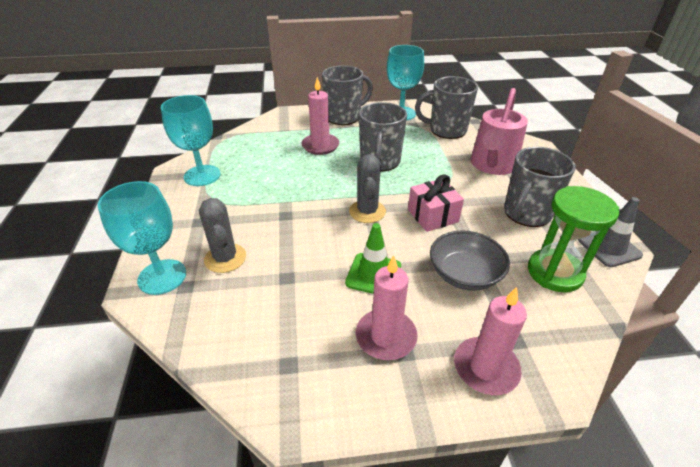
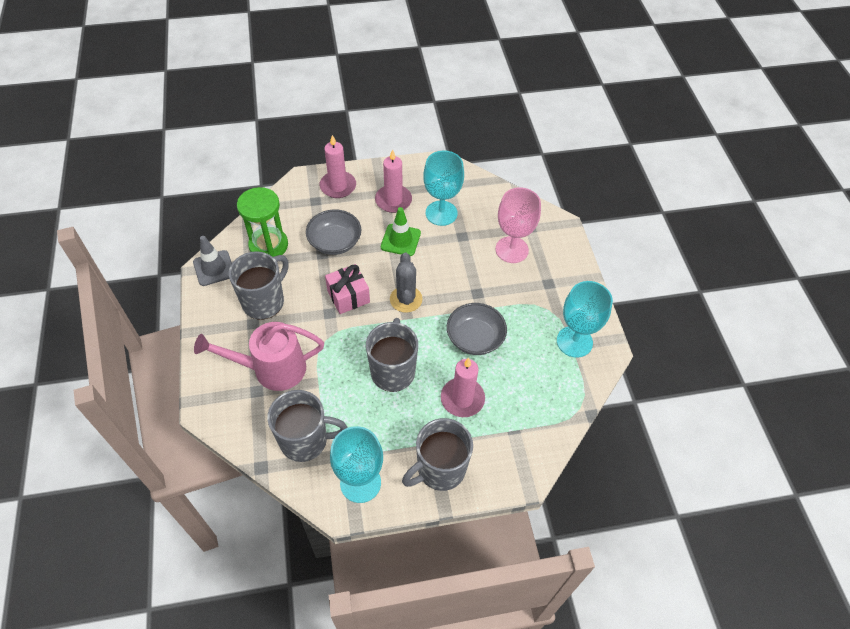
camera: 175 degrees right, 15 degrees up
turquoise goblet [98,181,186,295] -> turquoise goblet moved to [423,151,464,226]
grey cactus [199,198,246,273] -> pink goblet [495,187,541,263]
pink watering can [470,88,528,175] -> pink watering can turned 120 degrees counterclockwise [194,322,324,391]
none -> grey bowl [447,303,507,355]

